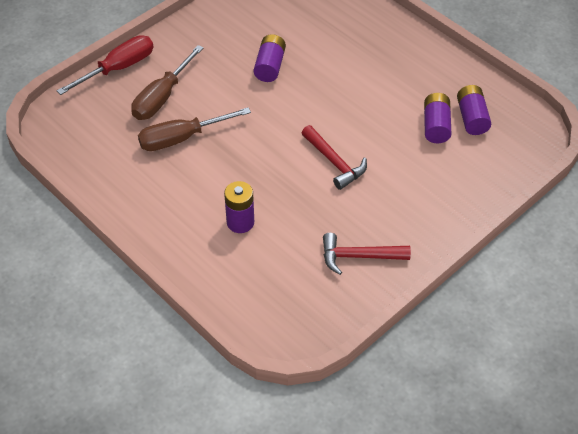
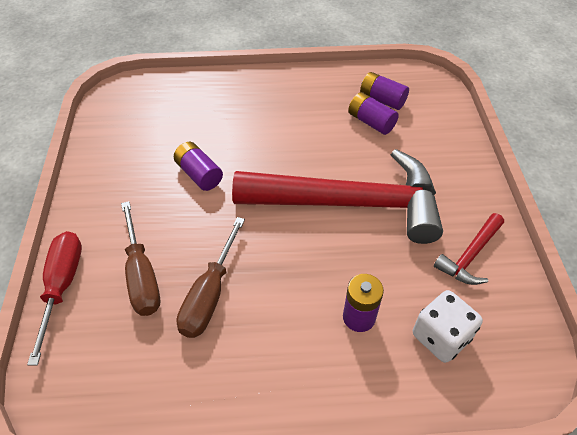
camera: 50 degrees left, 0 degrees up
red hammer [302,125,367,190] -> red hammer [232,149,443,244], size x2.32
none -> white dice [413,290,483,363]

